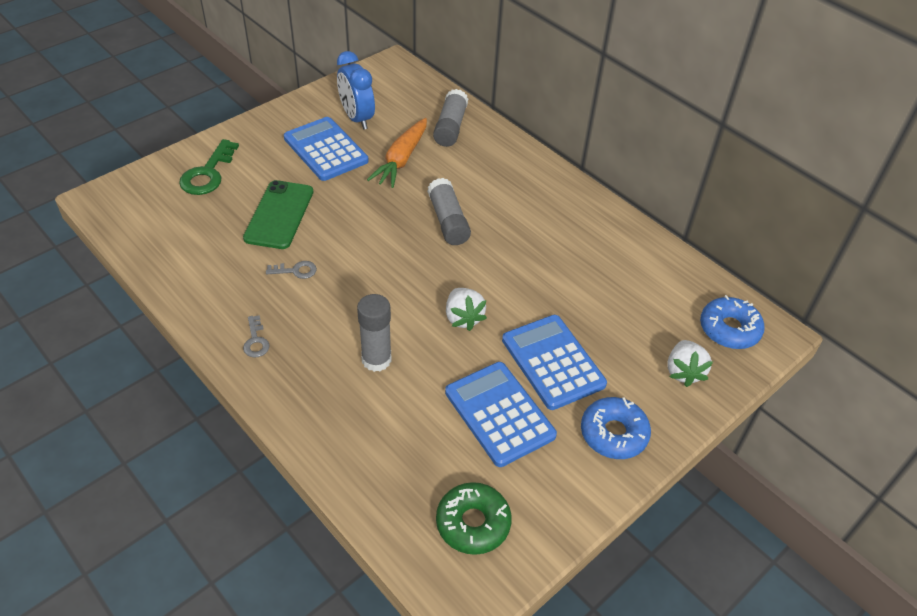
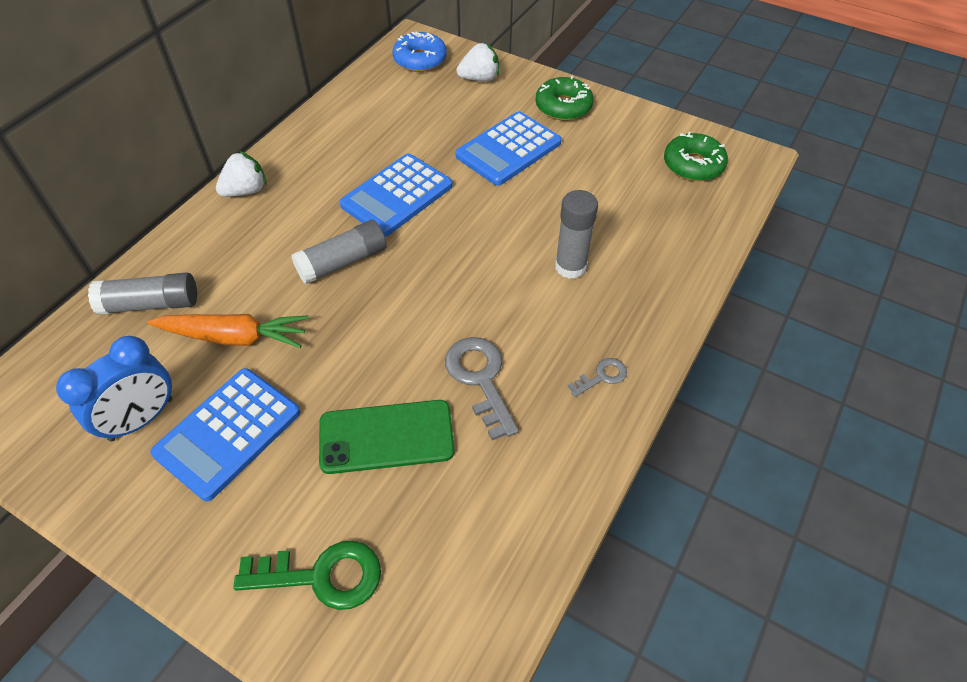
camera: 105 degrees left, 5 degrees up
grey key [266,261,317,279] -> grey key [445,337,519,440], size x1.87
blue calculator [445,362,557,467] -> blue calculator moved to [340,154,453,237]
white strawberry [446,288,487,331] -> white strawberry moved to [216,151,267,197]
blue donut [581,397,651,459] -> green donut [536,76,594,121]

